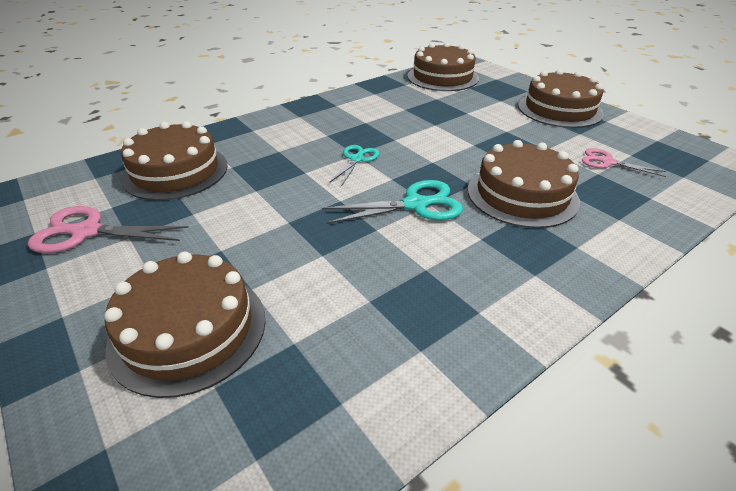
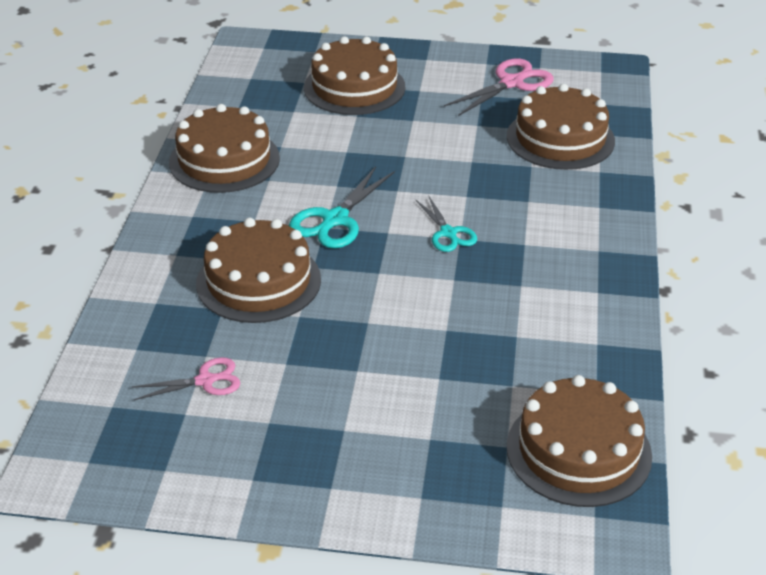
camera: 135 degrees right, 0 degrees up
brown cake [518,69,604,128] -> brown cake moved to [169,104,280,193]

